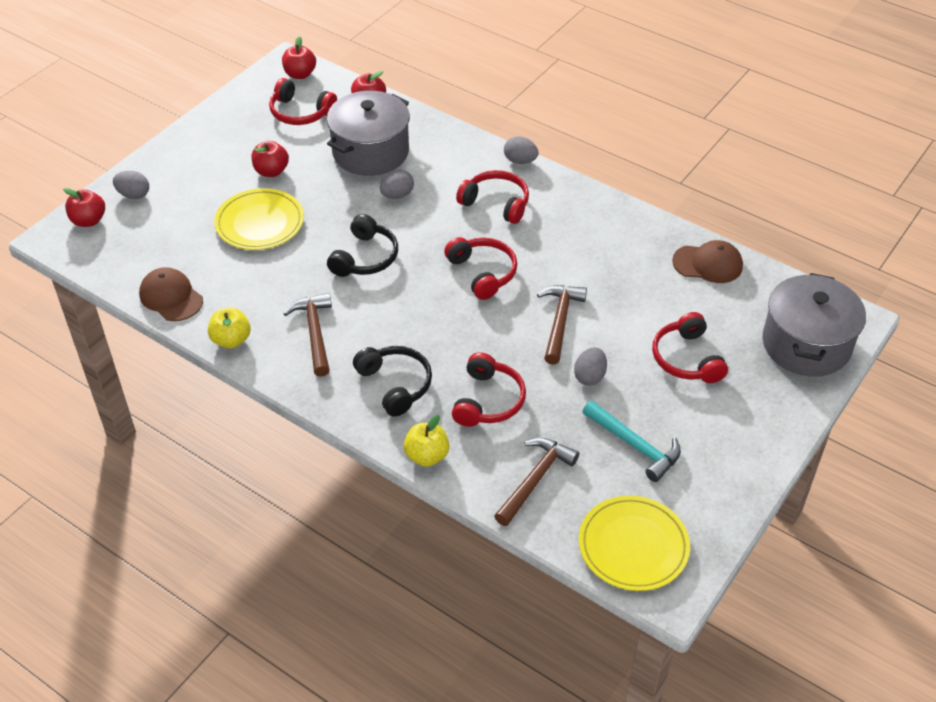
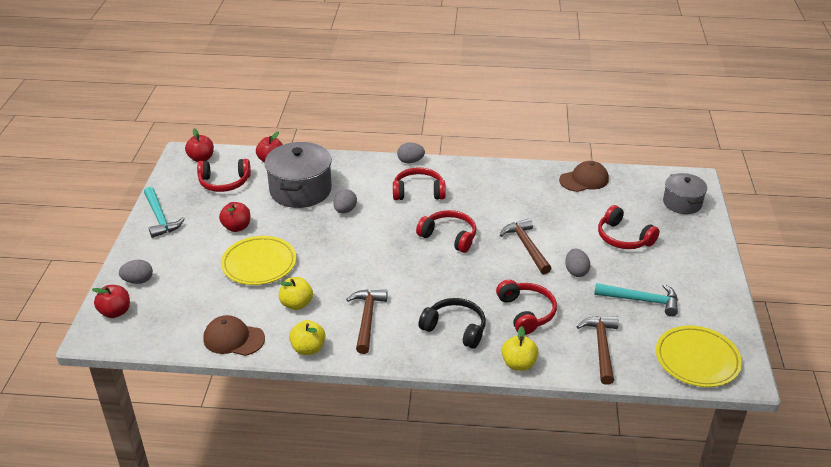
camera: 30 degrees left, 10 degrees down
brown hammer [283,293,332,377] -> brown hammer turned 45 degrees clockwise [346,289,388,354]
black headphones [327,214,398,277] -> none
grey pot [762,273,866,377] -> grey pot [663,173,707,214], size x0.61
none -> turquoise hammer [144,187,184,238]
none -> yellow apple [279,277,313,310]

